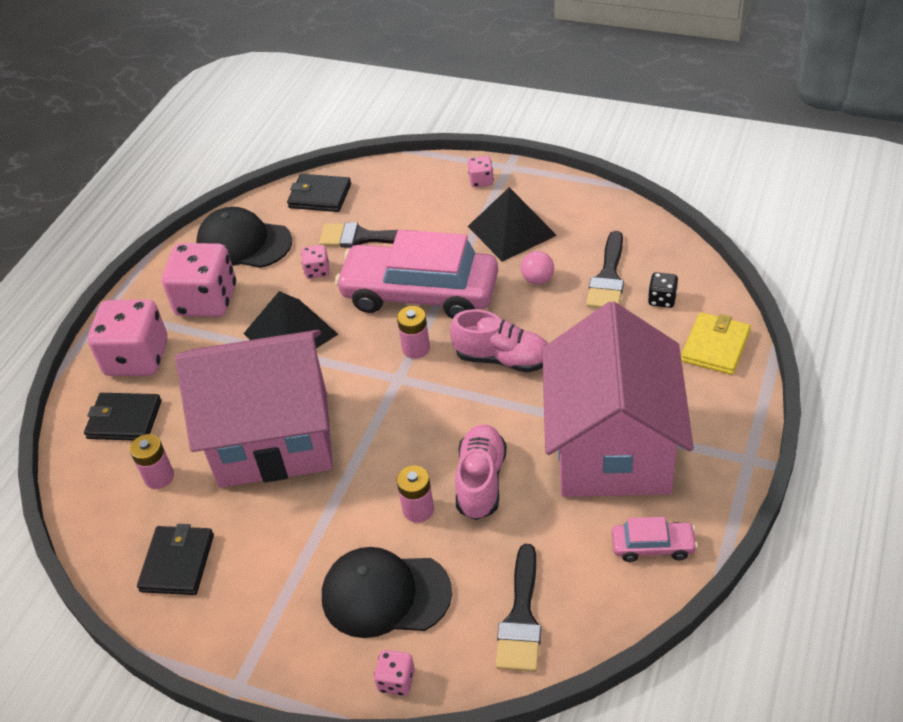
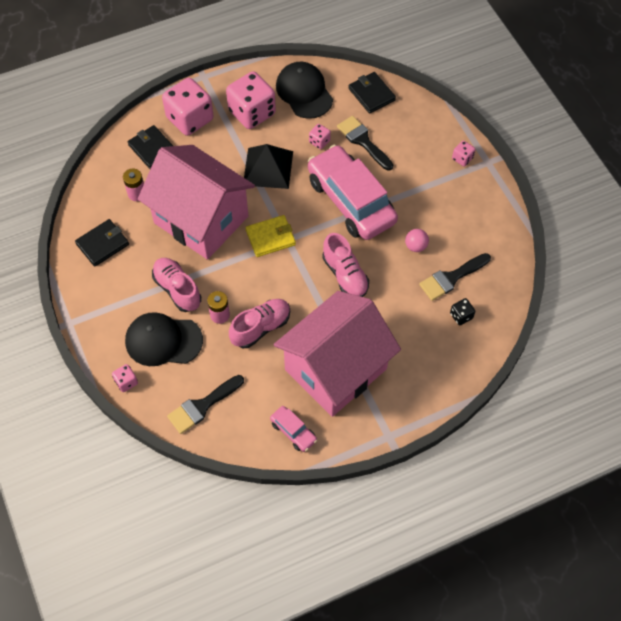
camera: 40 degrees right, 15 degrees up
black cap [322,547,452,638] -> black cap turned 45 degrees counterclockwise [125,312,203,366]
pink battery [397,306,430,359] -> none
black pyramid [468,187,557,262] -> none
yellow wallet [681,312,751,375] -> yellow wallet moved to [245,215,296,257]
none -> pink shoe [152,258,201,312]

